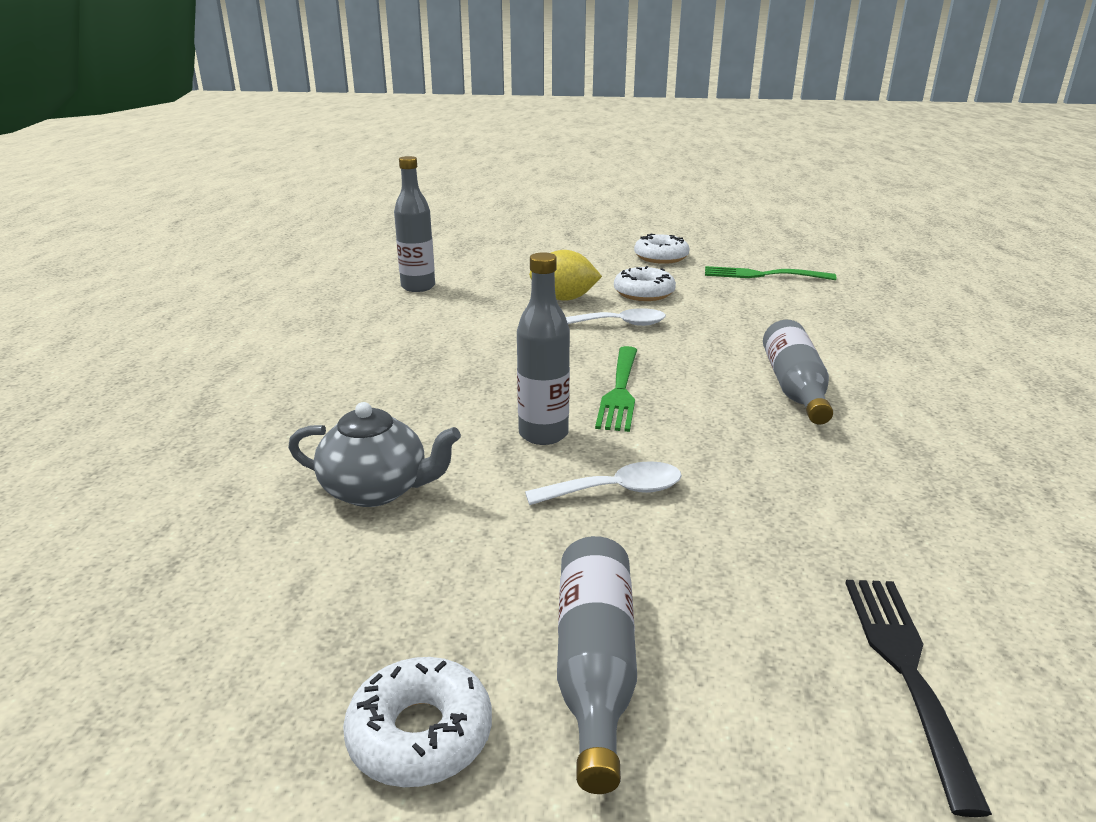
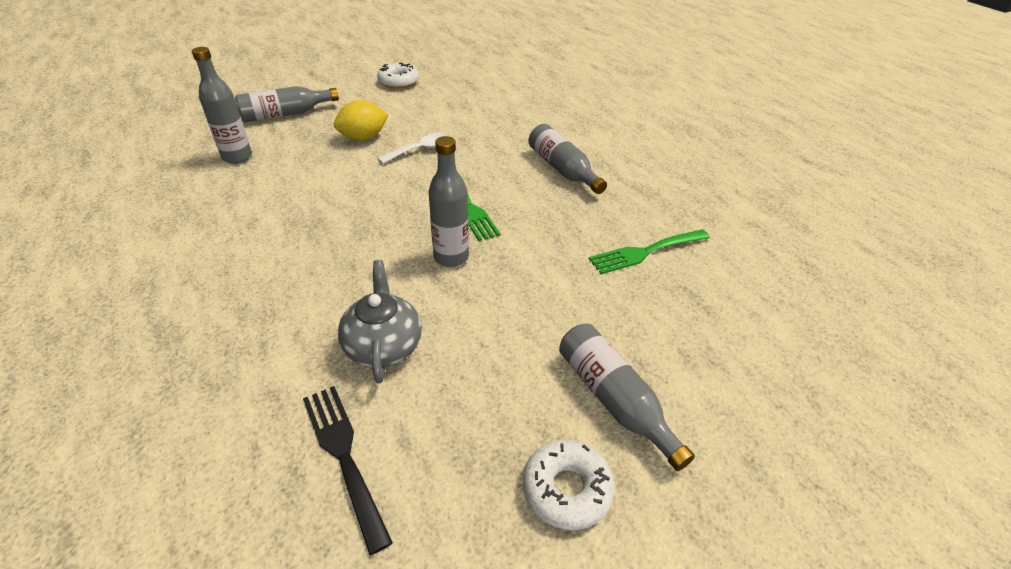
camera: 35 degrees left, 15 degrees up
grey teapot [288,402,461,507] -> grey teapot turned 75 degrees counterclockwise [338,260,422,383]
white spoon [525,461,682,505] -> none
white donut [614,266,676,301] -> none
green fork [705,266,837,280] -> green fork moved to [589,229,710,274]
black fork [846,580,992,817] -> black fork moved to [303,386,393,555]
none -> grey bottle [235,86,339,122]

